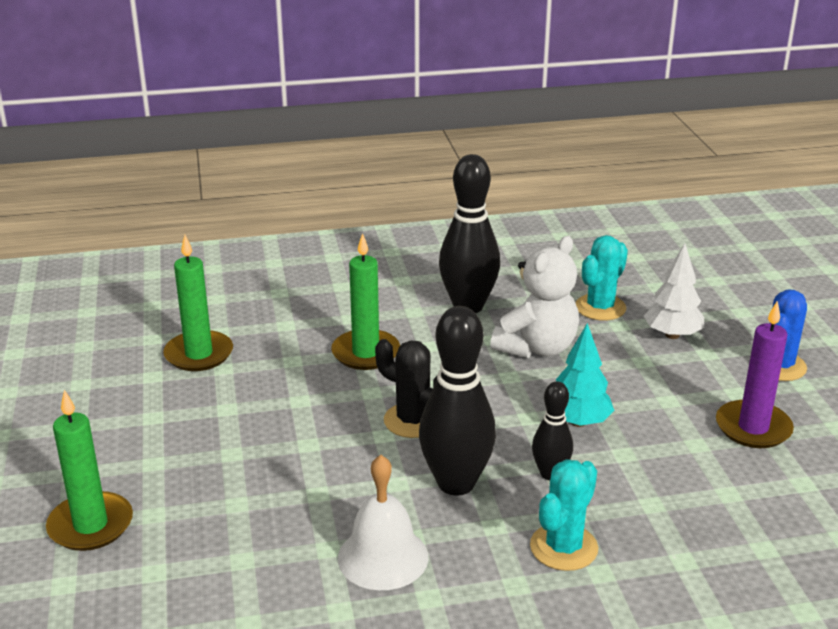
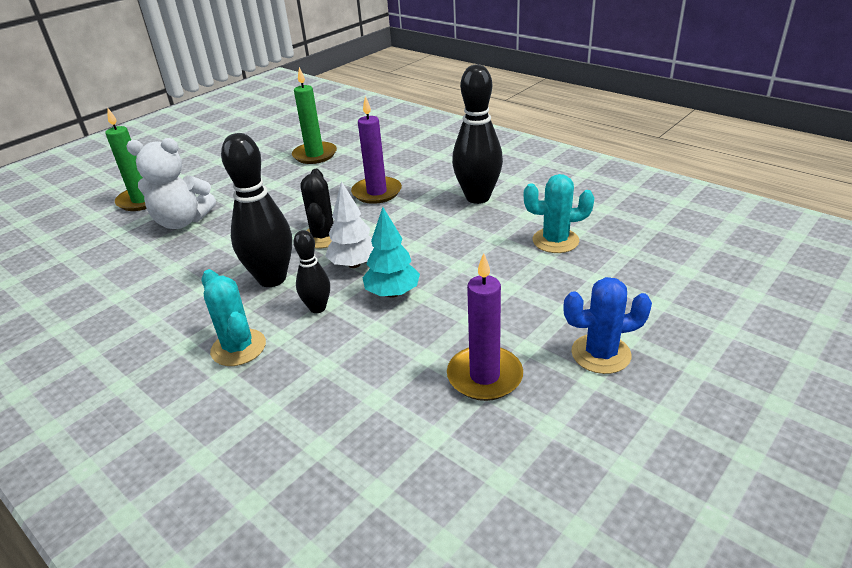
camera: 55 degrees right, 5 degrees up
green candle [331,233,400,370] -> purple candle [351,96,402,204]
white bell [338,455,429,590] -> none
white teddy bear [490,236,579,358] -> white teddy bear moved to [126,138,216,229]
turquoise cactus [530,459,598,571] -> turquoise cactus turned 60 degrees clockwise [202,269,266,366]
white tree [644,243,704,339] -> white tree moved to [325,181,374,268]

